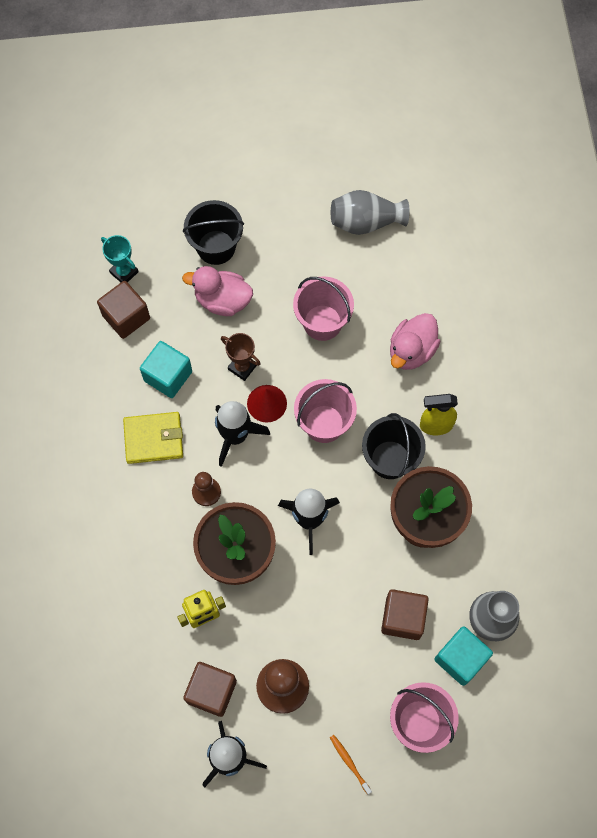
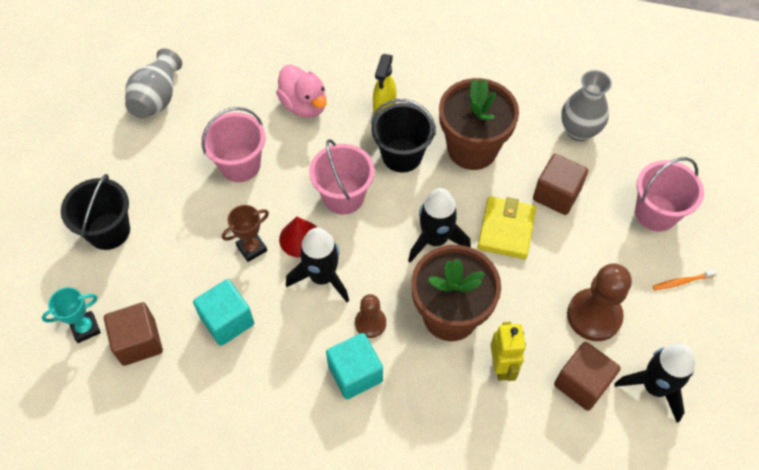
camera: 70 degrees left, 10 degrees down
yellow wallet [123,412,183,464] -> yellow wallet moved to [478,196,536,259]
pink duck [182,266,253,316] -> none
turquoise cube [435,626,493,686] -> turquoise cube moved to [326,333,383,399]

